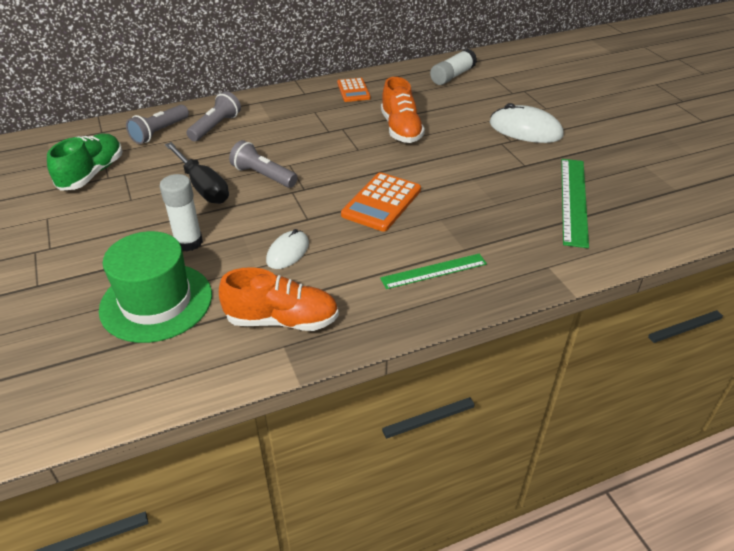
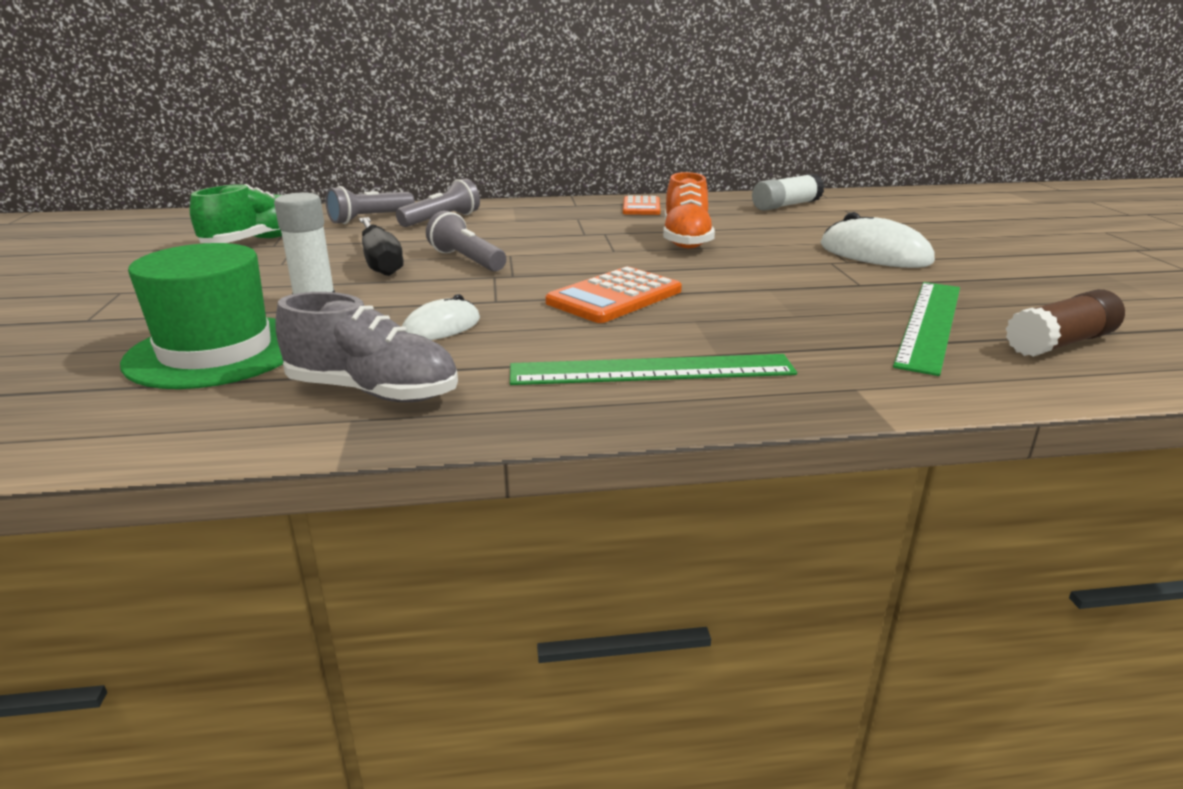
camera: 15 degrees right, 15 degrees down
orange shoe [219,267,339,331] -> grey shoe [275,292,458,402]
green ruler [380,254,487,289] -> green ruler [510,354,797,385], size x1.53
none -> brown glue stick [1005,289,1125,357]

